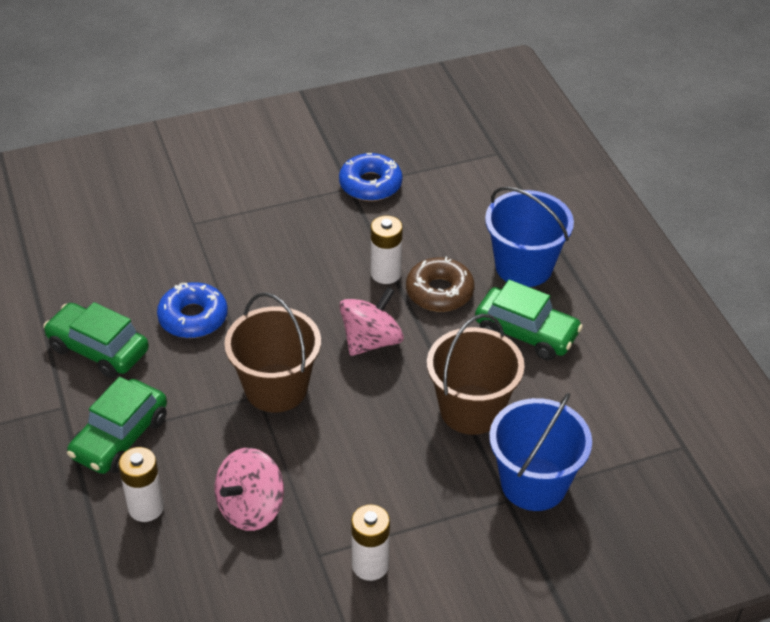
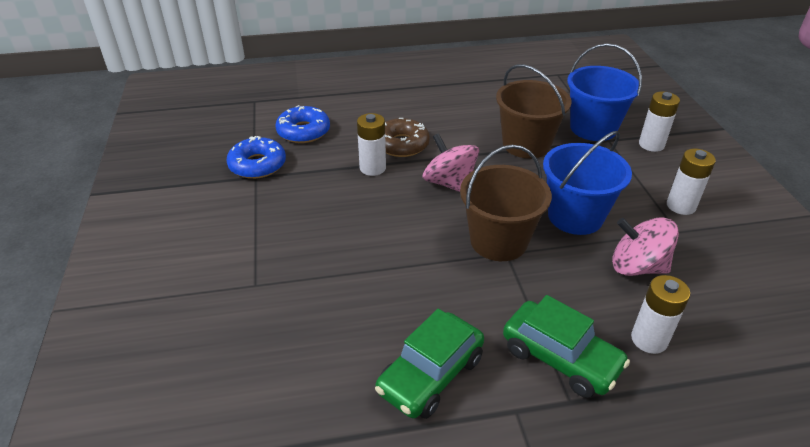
camera: 80 degrees left, 5 degrees down
blue donut [157,282,228,338] -> blue donut moved to [275,105,330,143]
pink spinning top [215,448,284,531] -> pink spinning top turned 150 degrees clockwise [612,217,679,276]
green car [475,280,583,360] -> none
blue bucket [485,187,574,287] -> blue bucket moved to [543,131,632,235]
none -> white battery [639,92,680,152]

